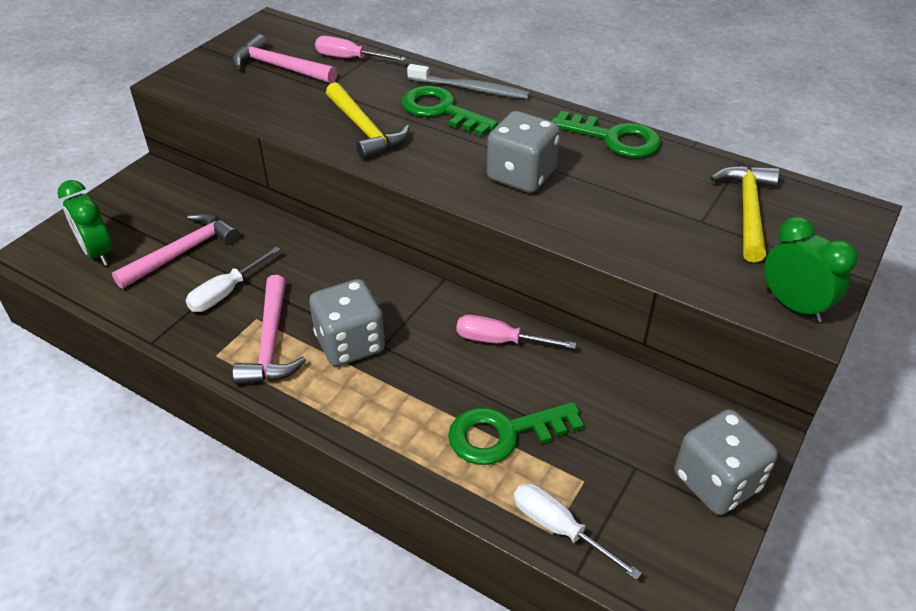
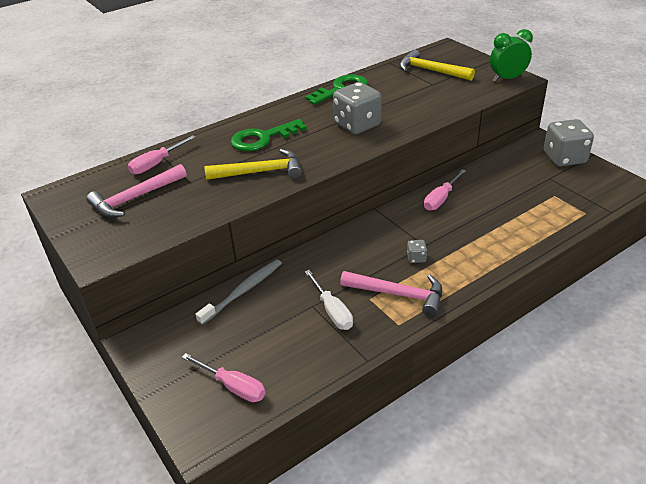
camera: 65 degrees left, 5 degrees down
green clock [57,180,112,266] -> pink screwdriver [182,353,266,402]
pink hammer [112,213,239,289] -> none
grey dice [309,279,385,366] -> grey dice [407,240,427,263], size x0.43
grey toothbrush [407,64,530,99] -> grey toothbrush moved to [196,259,282,325]
green key [448,402,584,465] -> none
white screwdriver [514,483,642,580] -> none

